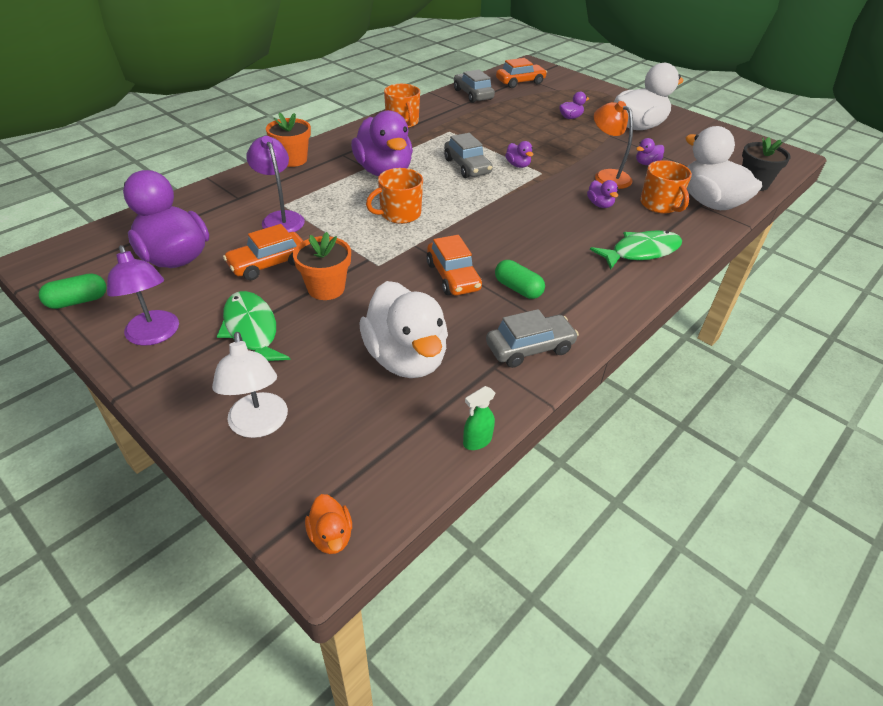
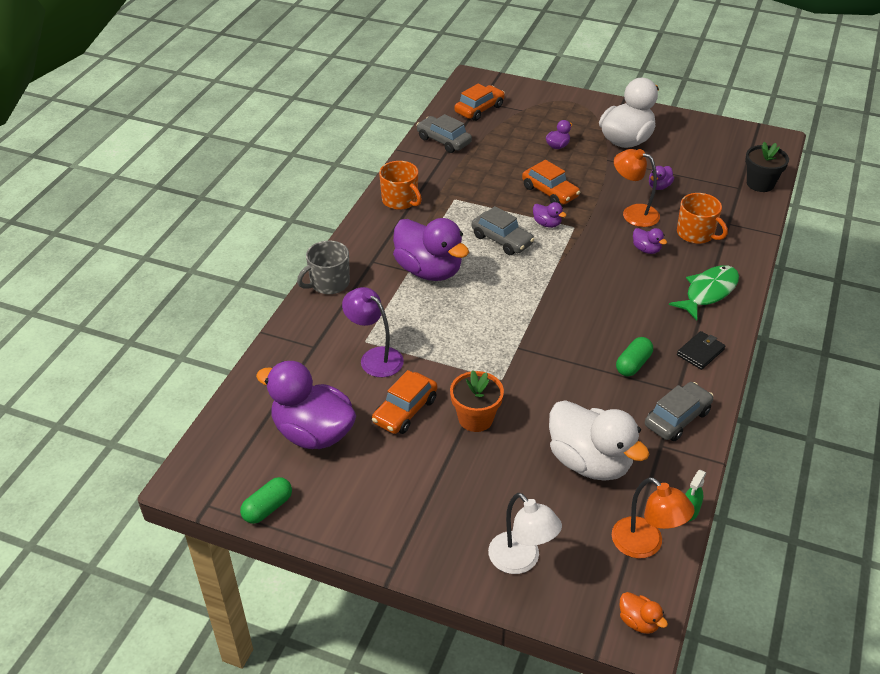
camera: 20 degrees left, 0 degrees up
purple lamp [107,245,179,346] -> none
green fish [217,291,290,361] -> none
orange flower pot [266,112,311,167] -> grey mug [297,240,350,294]
orange mug [366,168,423,224] -> none
orange car [426,235,482,295] -> orange car moved to [522,160,580,204]
green capsule [495,260,545,299] -> green capsule turned 75 degrees counterclockwise [616,337,653,376]
white duck [685,126,762,210] -> none
none -> orange lamp [612,477,695,558]
none -> black wallet [677,331,725,370]

